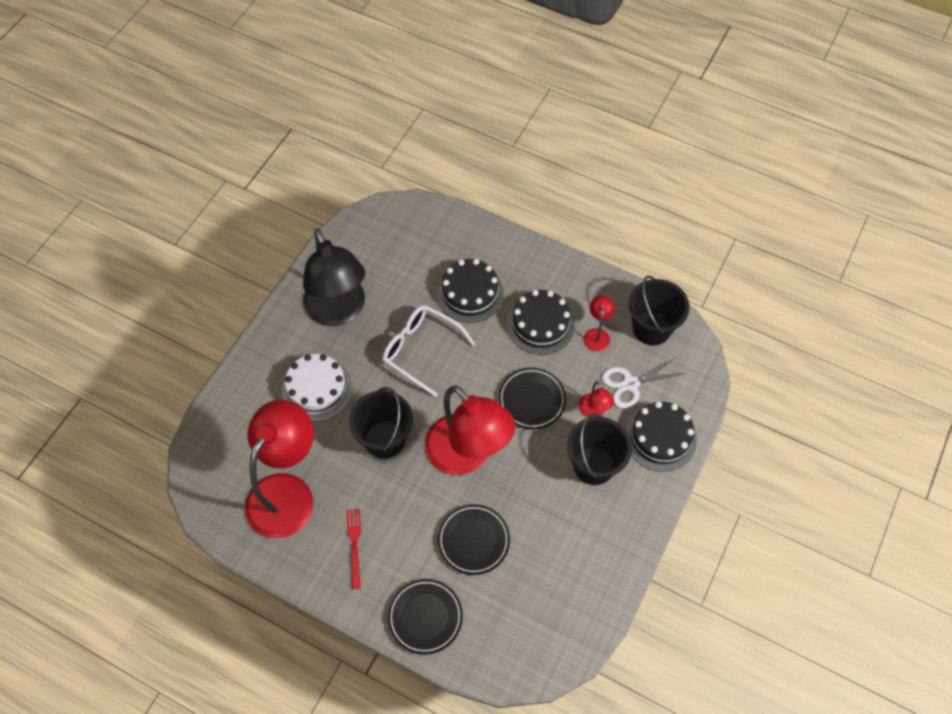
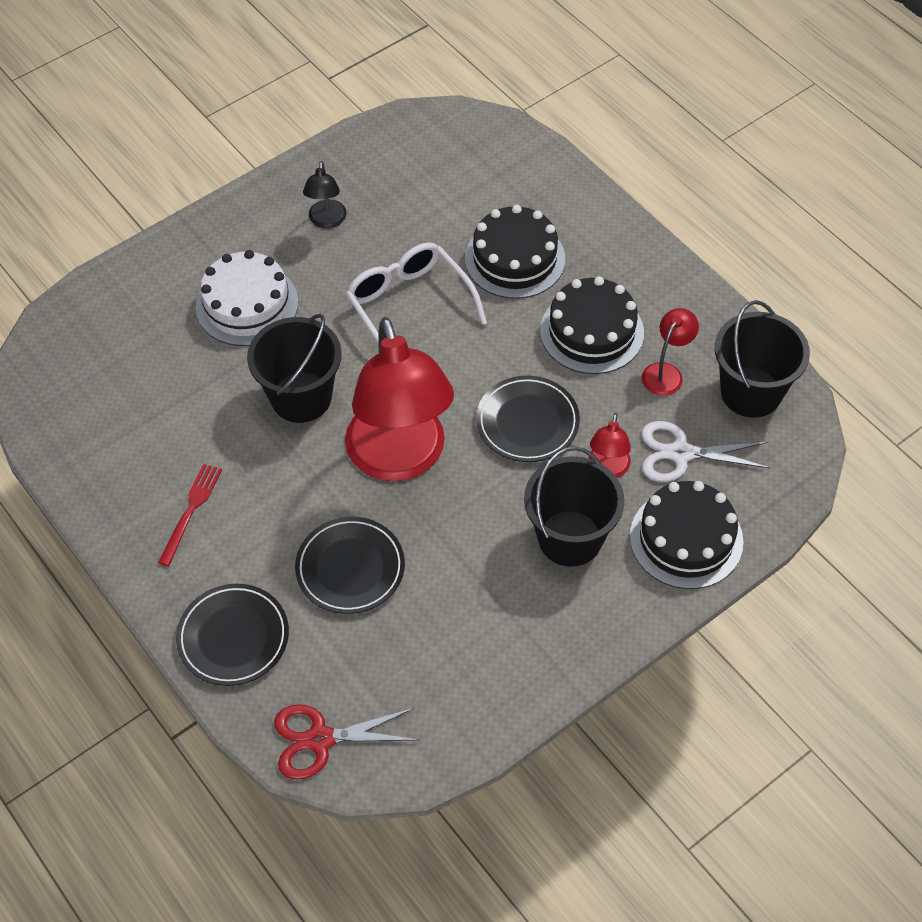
camera: 25 degrees right, 5 degrees down
red lamp [245,400,314,538] -> none
black lamp [303,229,365,326] -> black lamp [303,161,347,228], size x0.42
none -> red scissors [274,704,419,780]

